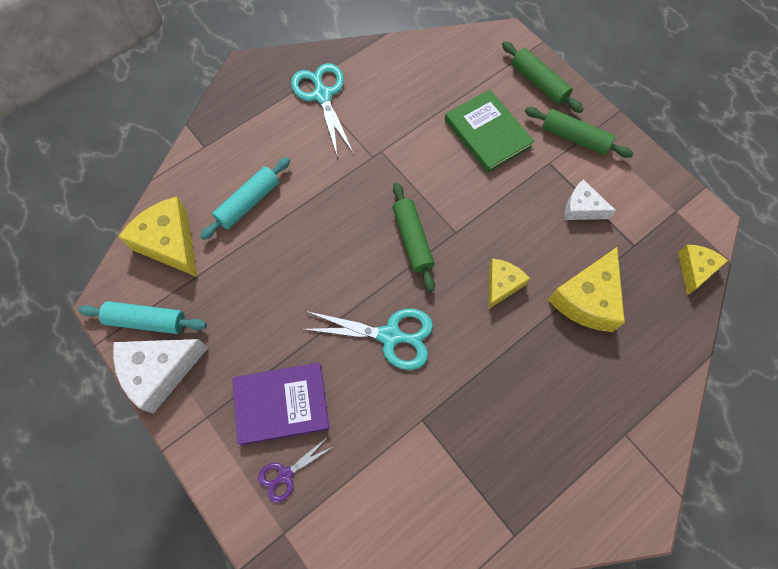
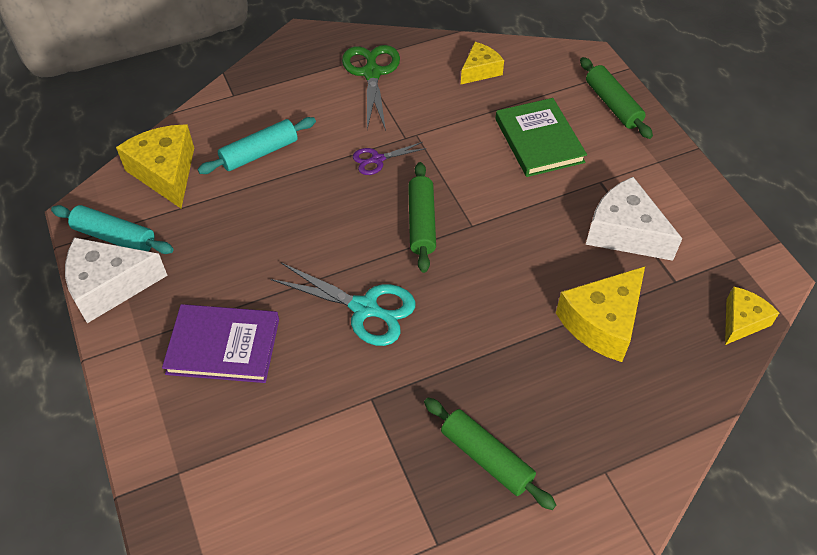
camera: 15 degrees right, 15 degrees down
purple scissors [258,439,334,503] -> purple scissors moved to [353,142,427,175]
turquoise scissors [291,63,354,158] -> green scissors [342,45,400,131]
yellow cheese [488,259,530,309] -> yellow cheese moved to [461,42,504,84]
green rolling pin [525,107,633,158] -> green rolling pin moved to [424,398,556,510]
white cheese [565,179,616,220] -> white cheese [586,177,683,261], size x1.65

